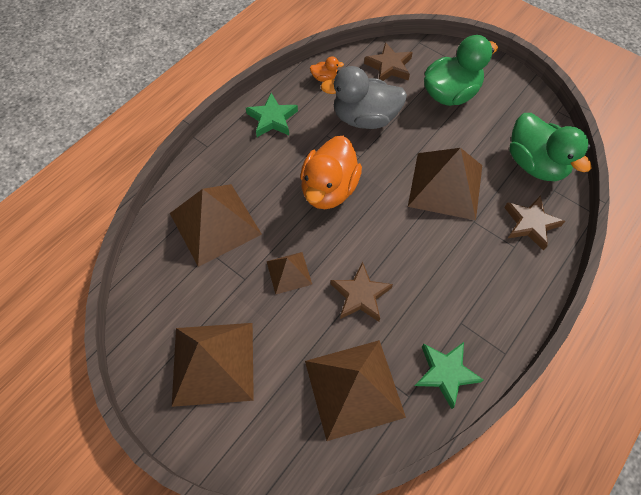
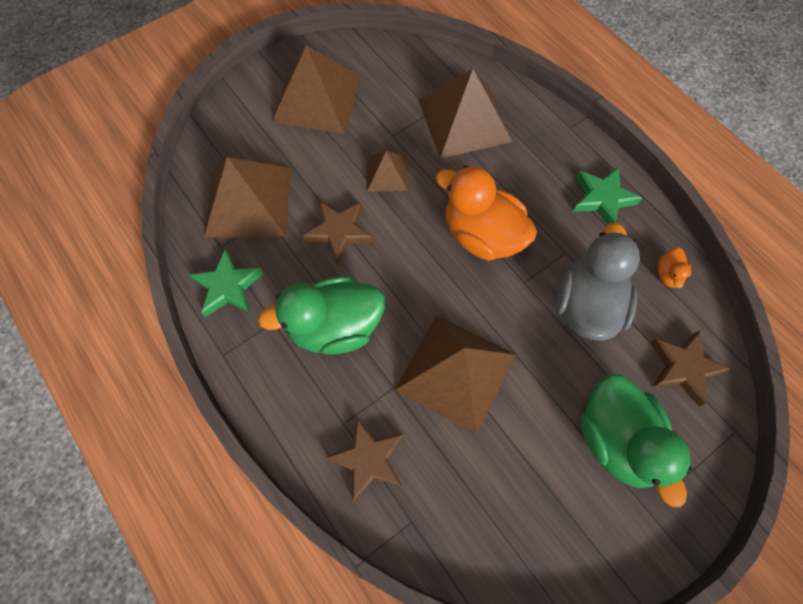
camera: 105 degrees right, 5 degrees up
green duck [510,113,591,181] -> green duck moved to [258,276,385,355]

